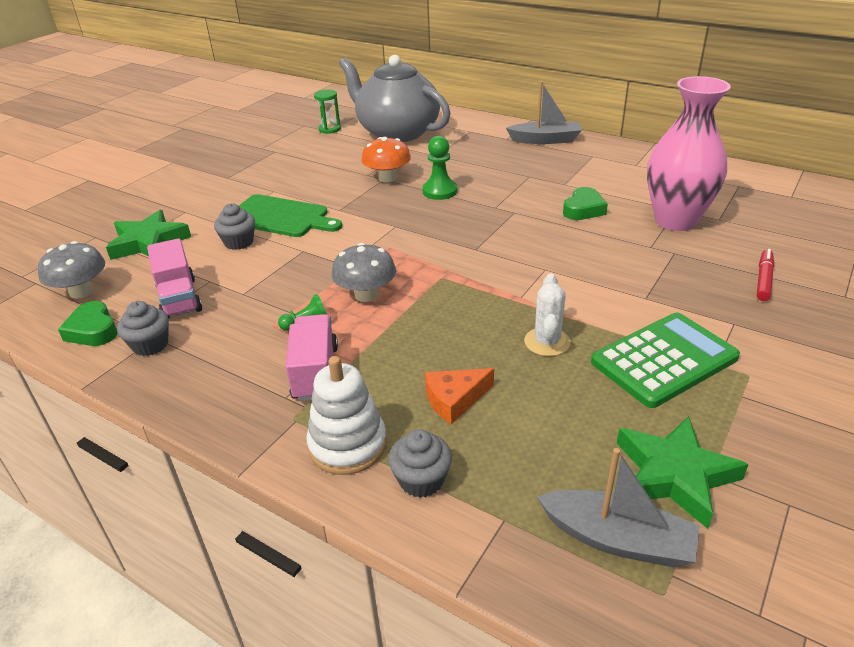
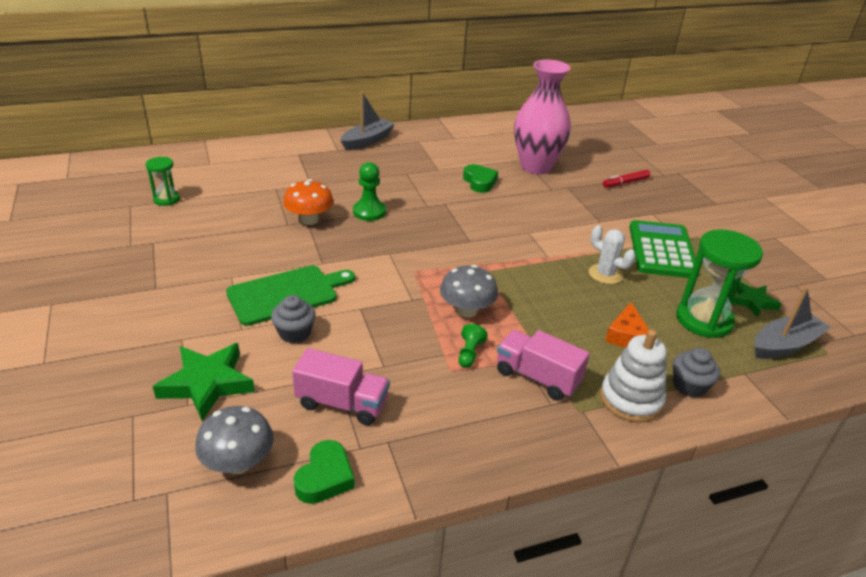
camera: 55 degrees left, 0 degrees up
green heart [58,301,118,346] -> green heart turned 75 degrees counterclockwise [294,440,355,504]
grey cupcake [117,301,169,356] -> none
grey teapot [339,55,450,142] -> none
green star [617,416,749,529] -> green star [731,282,782,318], size x0.61
red marker [757,249,774,301] -> red marker turned 90 degrees counterclockwise [603,170,650,187]
none -> green hourglass [676,230,763,338]

